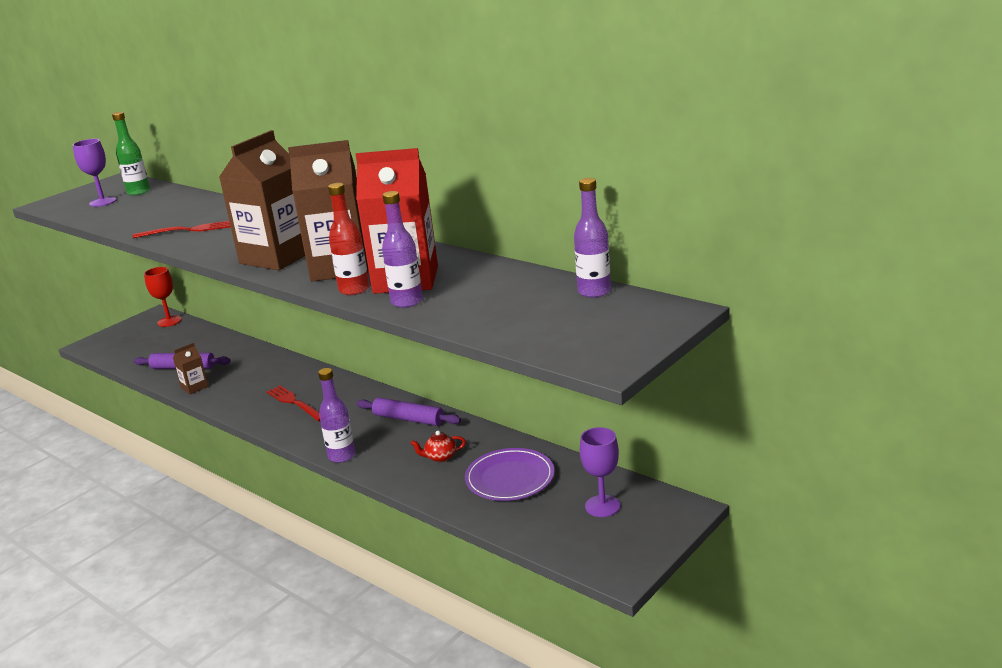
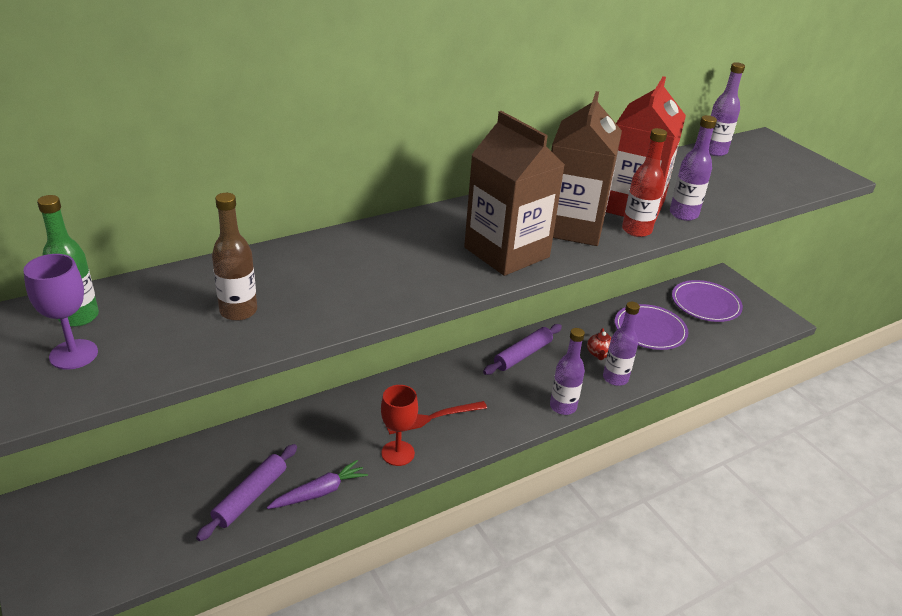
camera: 75 degrees left, 10 degrees up
red fork [133,221,231,238] -> none
red goblet [144,267,181,327] -> red goblet moved to [381,385,418,466]
brown carton [173,343,209,394] -> purple carrot [267,460,368,509]
purple goblet [580,427,620,517] -> purple plate [672,280,743,322]
none -> brown bottle [212,193,257,321]
none -> purple bottle [603,302,640,386]

